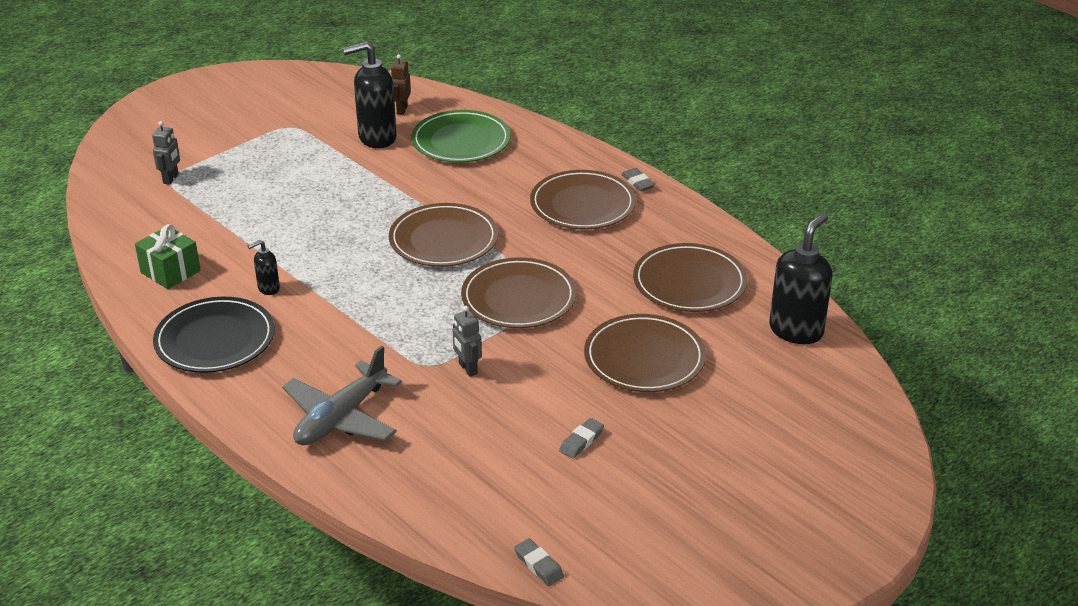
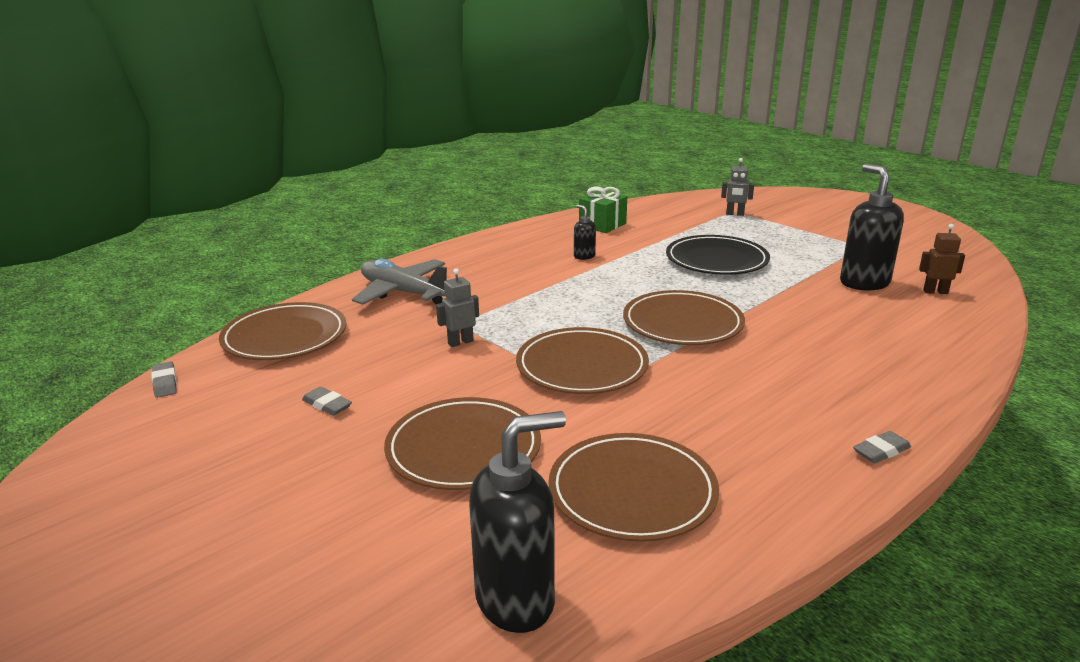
camera: 90 degrees right, 10 degrees down
black plate [153,297,275,373] -> black plate moved to [666,235,770,275]
green plate [411,110,511,163] -> none
grey eraser [514,538,564,586] -> grey eraser turned 75 degrees counterclockwise [151,361,177,398]
brown plate [530,170,636,229] -> brown plate moved to [219,302,346,360]
black soap dispenser [769,213,832,344] -> black soap dispenser turned 60 degrees counterclockwise [469,411,566,633]

